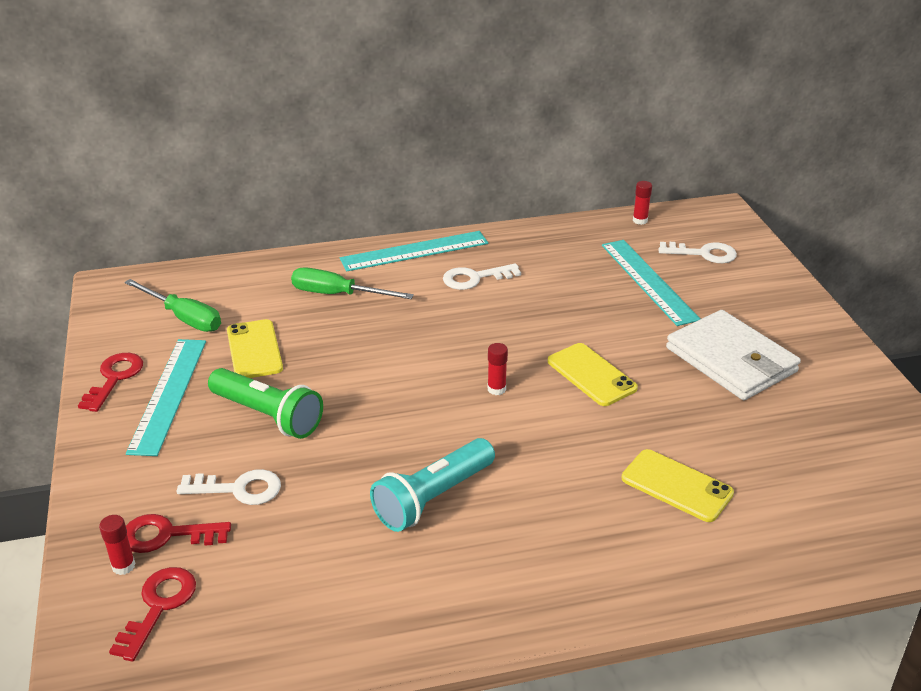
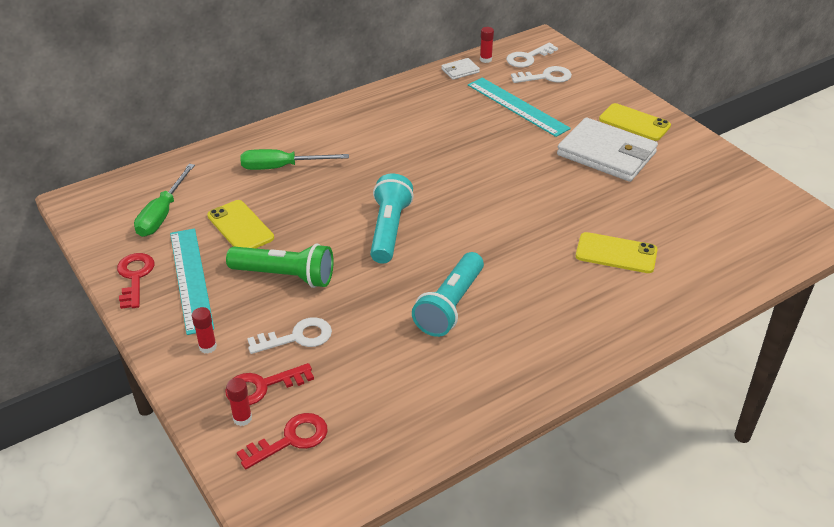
camera: 20 degrees left, 5 degrees up
red key [109,567,196,662] -> red key turned 60 degrees clockwise [237,413,328,469]
green screwdriver [124,279,221,332] -> green screwdriver turned 90 degrees clockwise [134,164,195,237]
turquoise ruler [340,231,488,272] -> none
white key [443,263,521,290] -> white key moved to [506,43,558,67]
red glue stick [488,343,508,395] -> red glue stick moved to [192,307,217,353]
yellow phone [548,343,638,406] -> yellow phone moved to [599,103,671,141]
none -> turquoise flashlight [370,174,414,264]
none -> white wallet [441,58,480,80]

